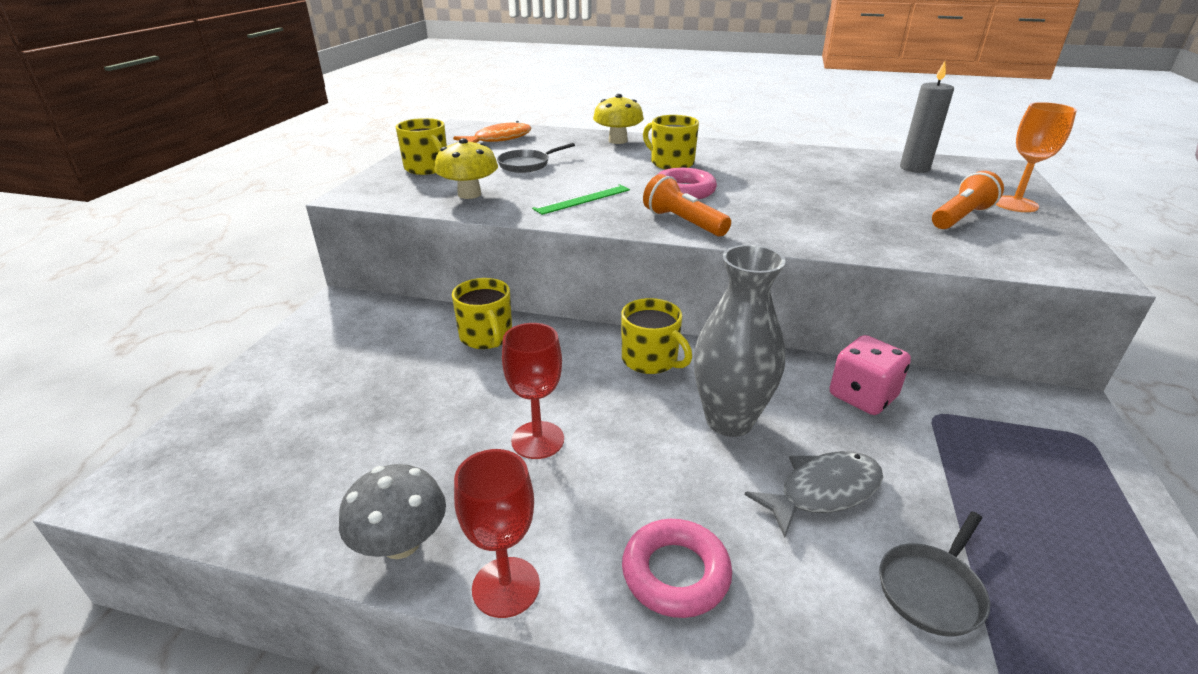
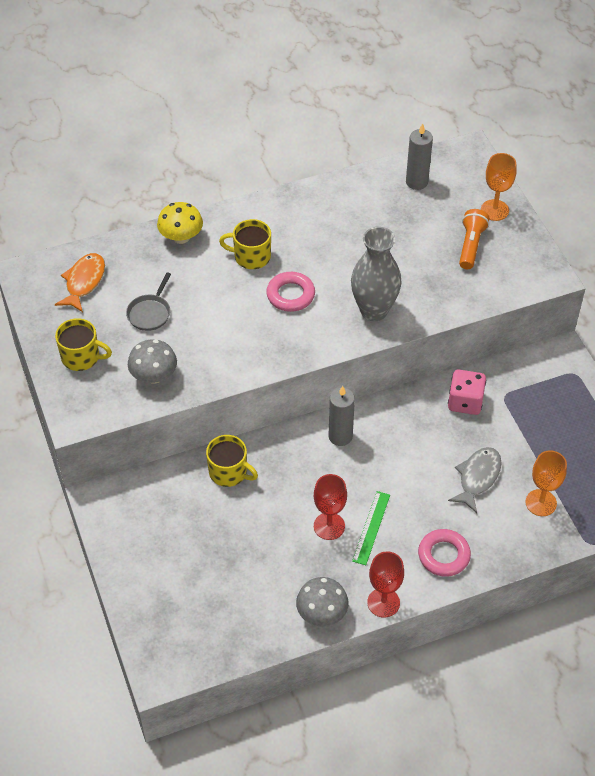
camera: 35 degrees left, 20 degrees up
yellow mushroom [434,138,498,199] -> grey mushroom [128,339,177,384]
green ruler [532,184,630,215] -> green ruler moved to [352,491,390,565]
yellow mug [621,298,692,374] -> grey candle [329,386,355,446]
orange flashlight [643,174,731,236] -> none
grey vase [694,245,786,437] -> grey vase moved to [351,227,402,321]
grey pan [880,512,990,636] -> orange goblet [526,450,567,516]

